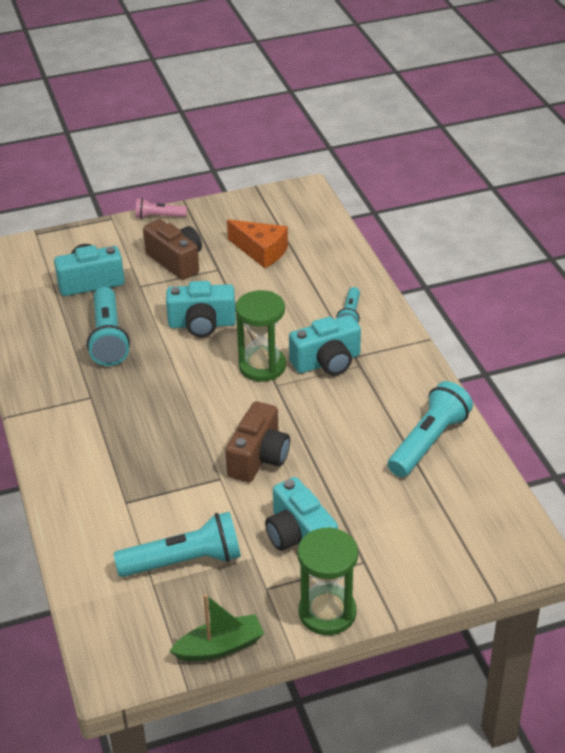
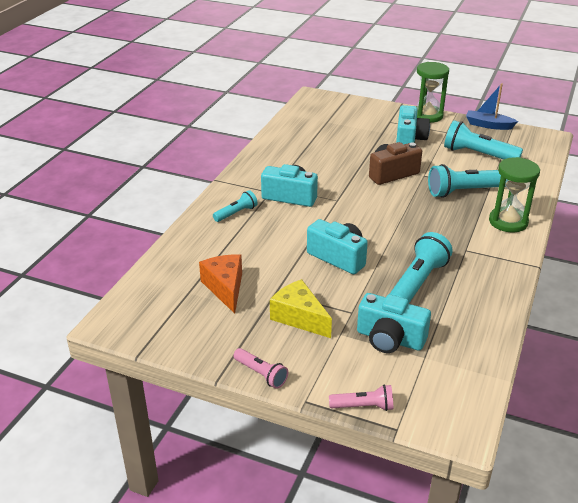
camera: 140 degrees left, 5 degrees down
brown camera [143,219,202,280] -> yellow cheese [270,279,332,338]
green boat [169,594,264,661] -> blue boat [466,83,518,130]
green hourglass [235,290,286,382] -> green hourglass moved to [489,157,540,232]
turquoise flashlight [388,381,473,477] -> turquoise flashlight moved to [428,164,506,198]
none -> pink flashlight [329,384,393,411]

